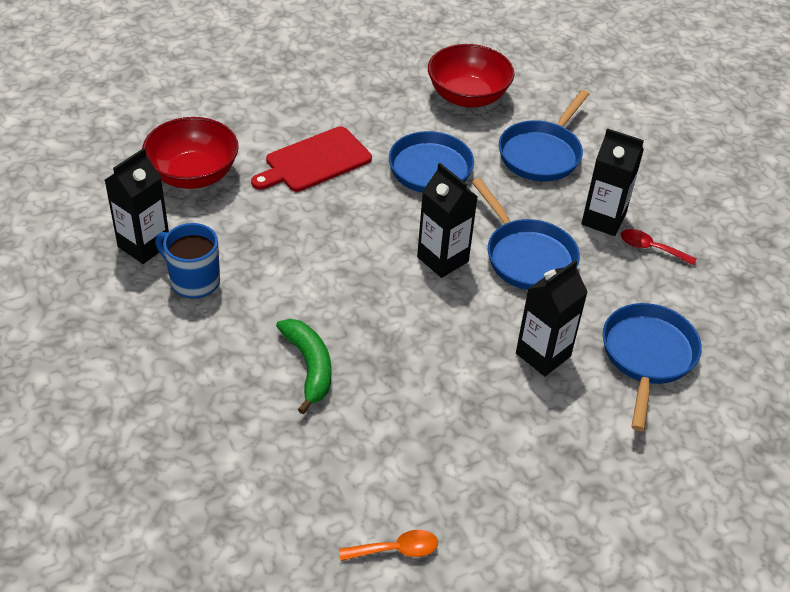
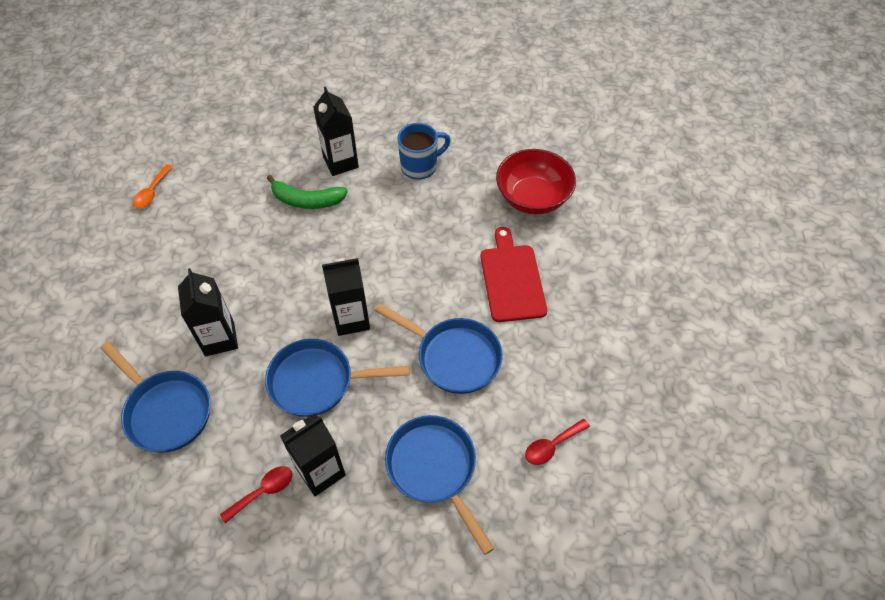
camera: 120 degrees right, 10 degrees up
black carton [105,148,169,264] -> black carton moved to [313,87,359,176]
red bowl [428,44,515,107] -> red spoon [525,418,590,465]

